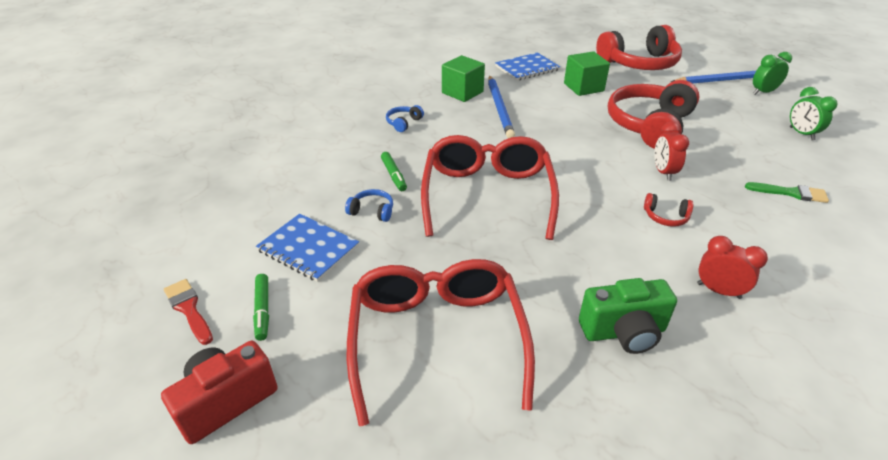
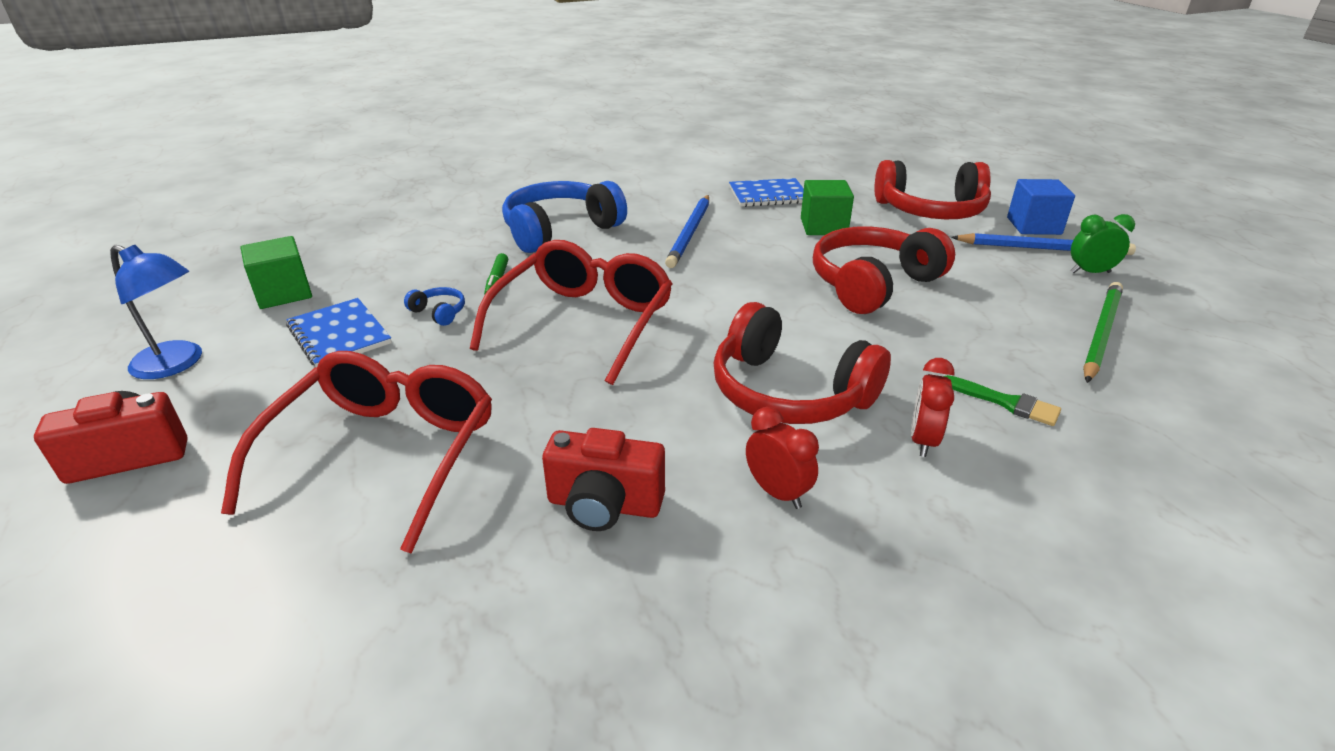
camera: 20 degrees right, 5 degrees down
red brush [164,279,213,345] -> blue lamp [110,245,202,379]
green marker [253,274,269,341] -> none
blue headphones [386,105,424,132] -> blue headphones [502,181,627,253], size x2.49
green cube [442,55,485,102] -> green cube moved to [240,236,312,309]
green camera [579,278,677,354] -> red camera [542,428,665,531]
red headphones [644,193,693,227] -> red headphones [714,302,891,424], size x2.49
red clock [654,122,689,181] -> red clock moved to [911,358,954,457]
green clock [790,87,838,140] -> green pencil [1083,282,1123,383]
none -> blue cube [1007,179,1075,235]

